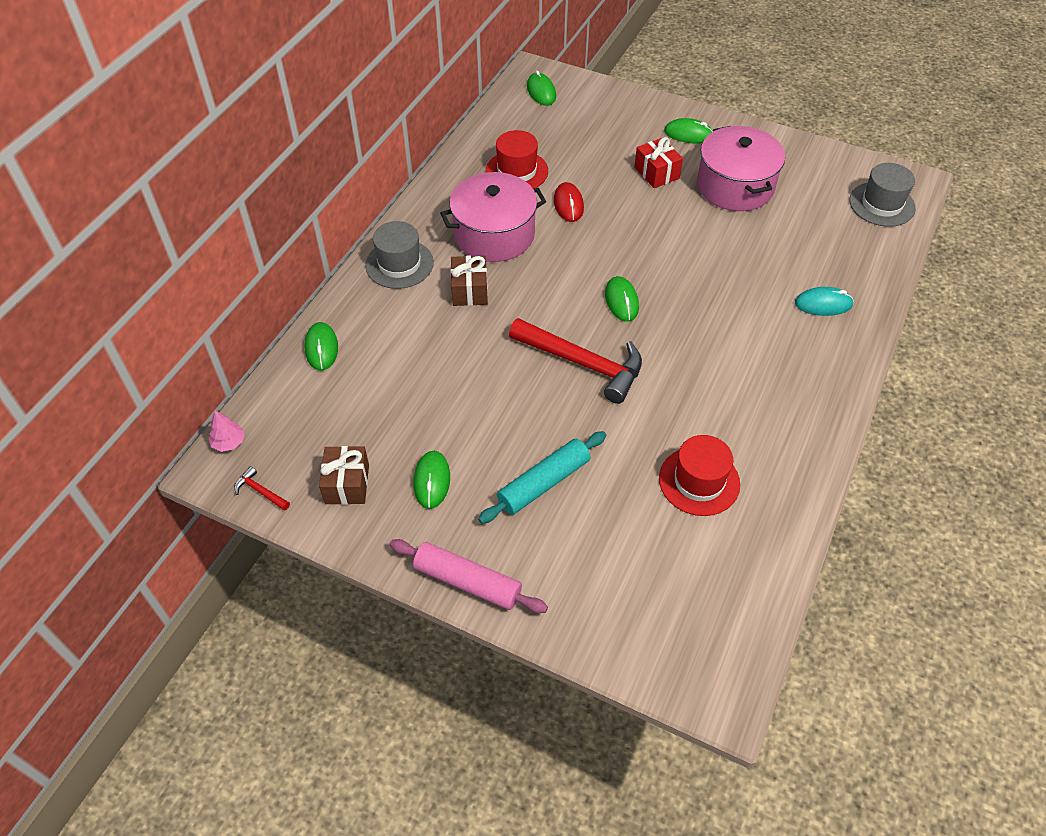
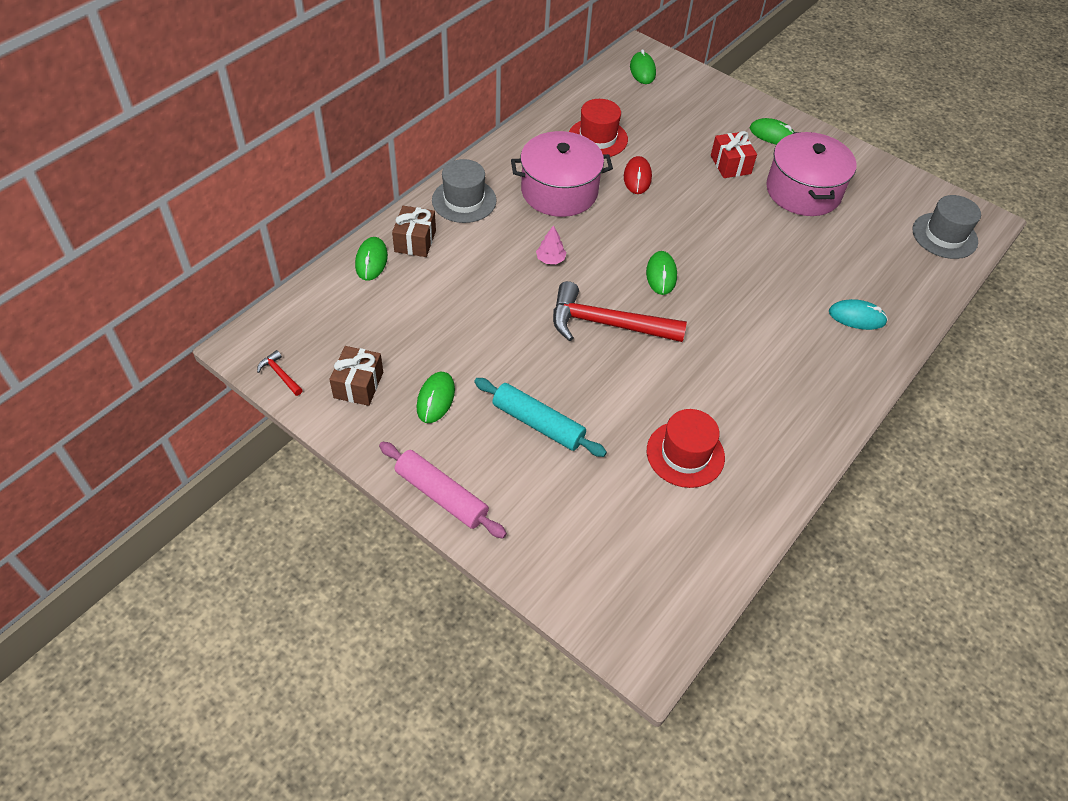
camera: 10 degrees right, 0 degrees up
pink tree [208,411,245,452] -> pink tree moved to [536,225,566,264]
brown gift [451,255,488,306] -> brown gift moved to [392,206,436,257]
turquoise rolling pin [478,431,606,524] -> turquoise rolling pin turned 60 degrees clockwise [474,378,607,457]
red hammer [509,318,642,404] -> red hammer turned 150 degrees clockwise [553,281,687,342]

